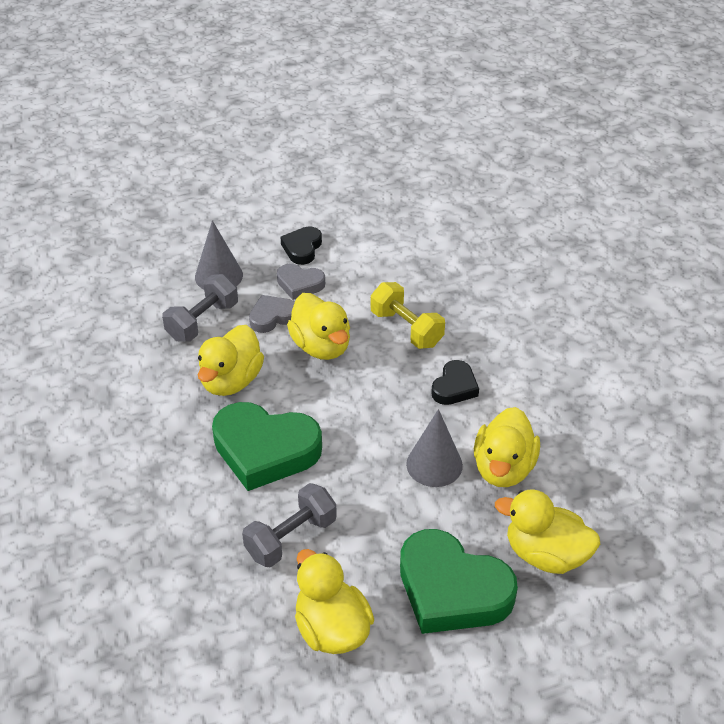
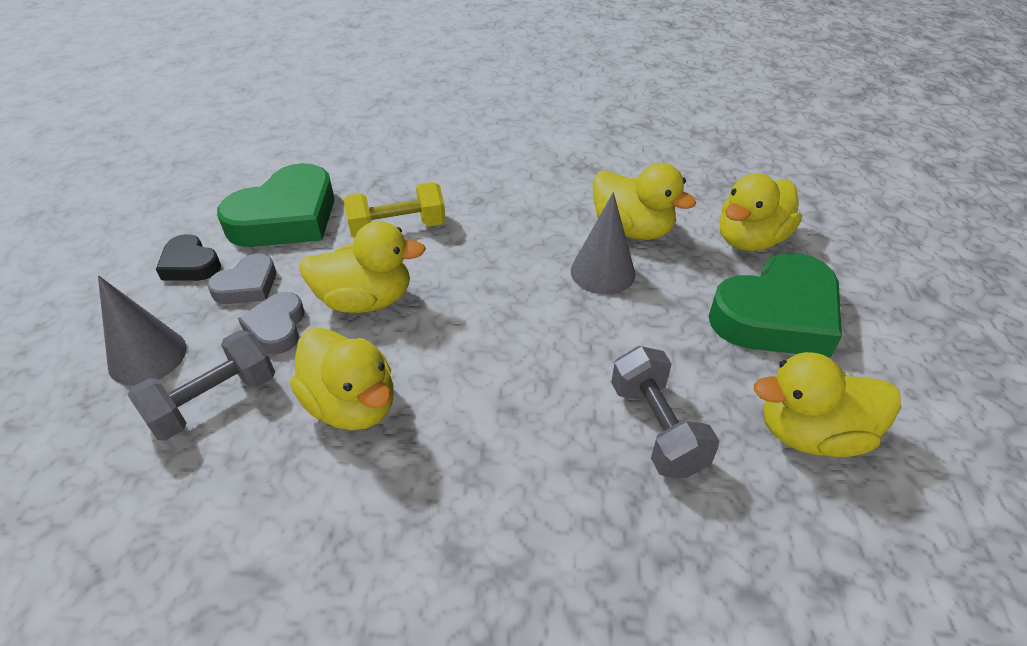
camera: 65 degrees left, 0 degrees up
grey dumbbell [162,274,238,342] -> grey dumbbell turned 75 degrees clockwise [128,330,275,441]
green heart [212,402,322,491] -> green heart moved to [217,163,335,247]
black heart [431,360,479,405] -> none

